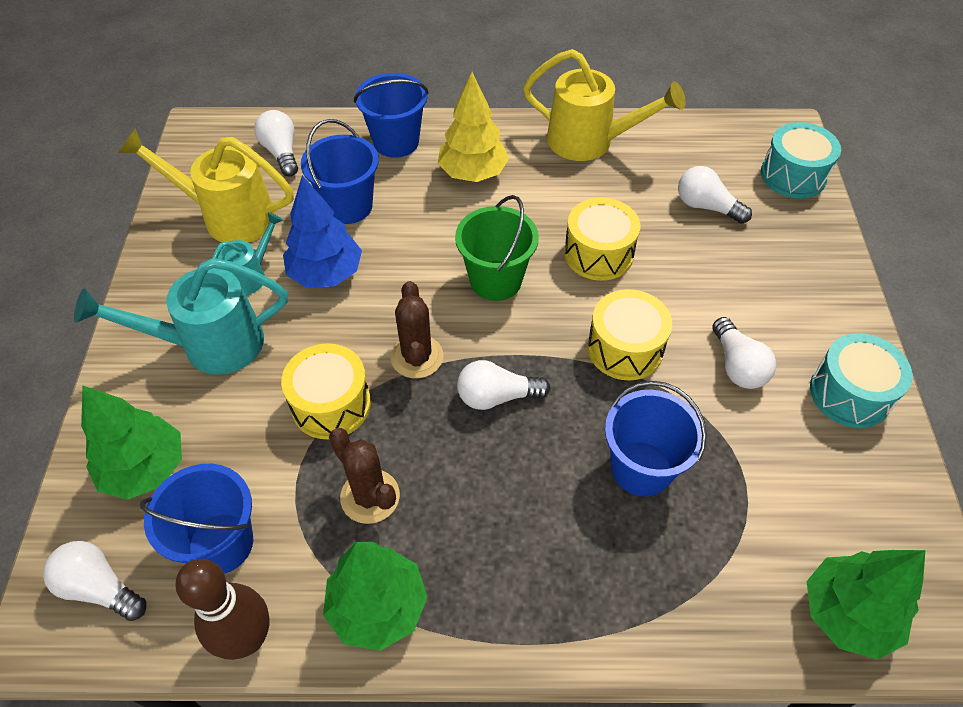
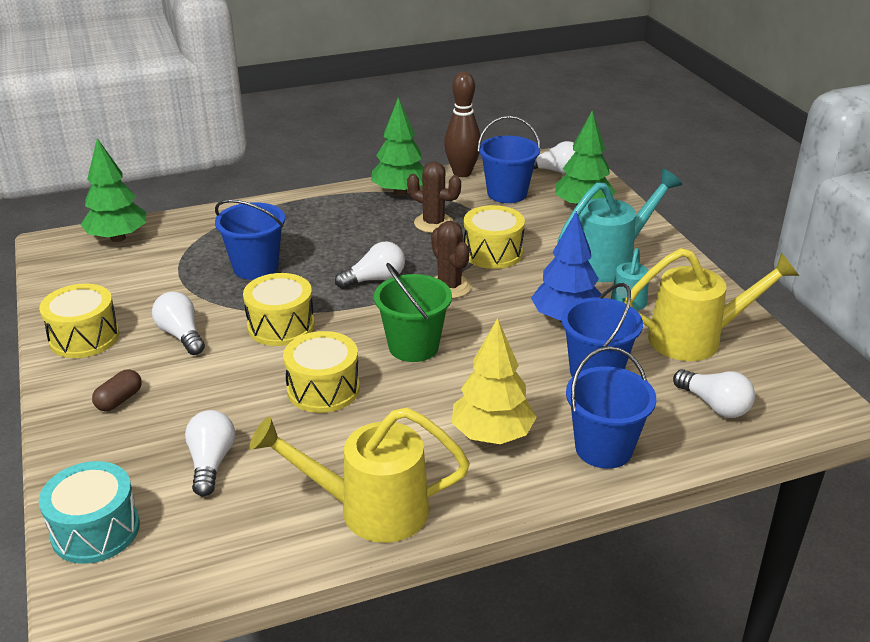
camera: 160 degrees right, 20 degrees down
white light bulb [678,166,752,224] -> white light bulb turned 105 degrees counterclockwise [185,410,235,497]
turquoise drum [810,333,913,428] -> yellow drum [39,283,119,358]
none -> brown capsule [92,369,142,411]

